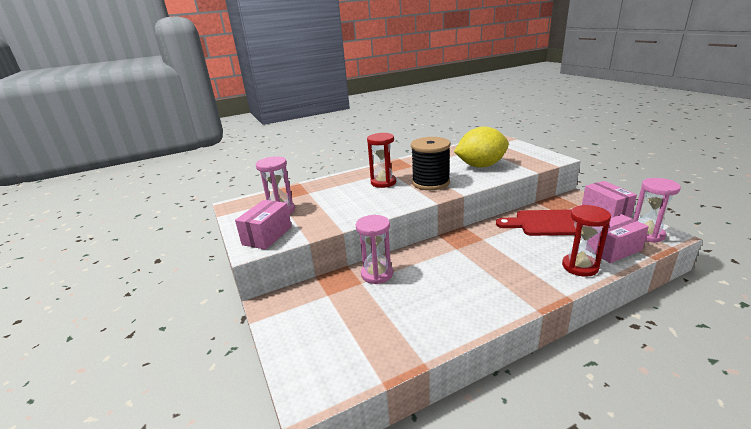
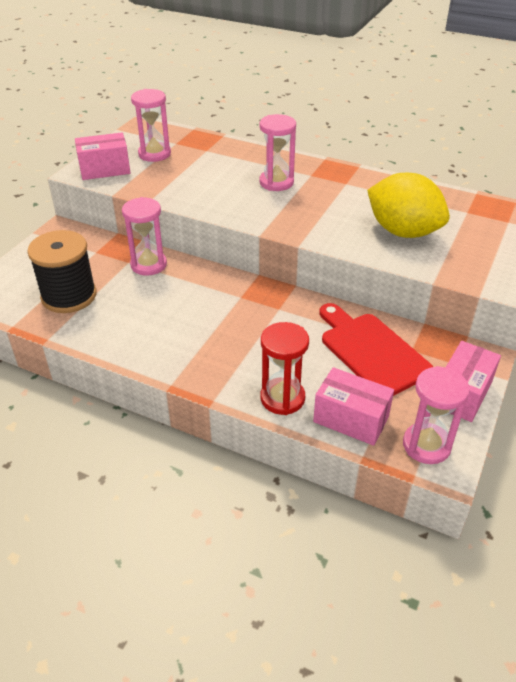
camera: 50 degrees right, 15 degrees up
red hourglass [367,133,396,188] -> pink hourglass [259,114,296,191]
black spool [411,137,451,190] -> black spool moved to [27,230,97,313]

